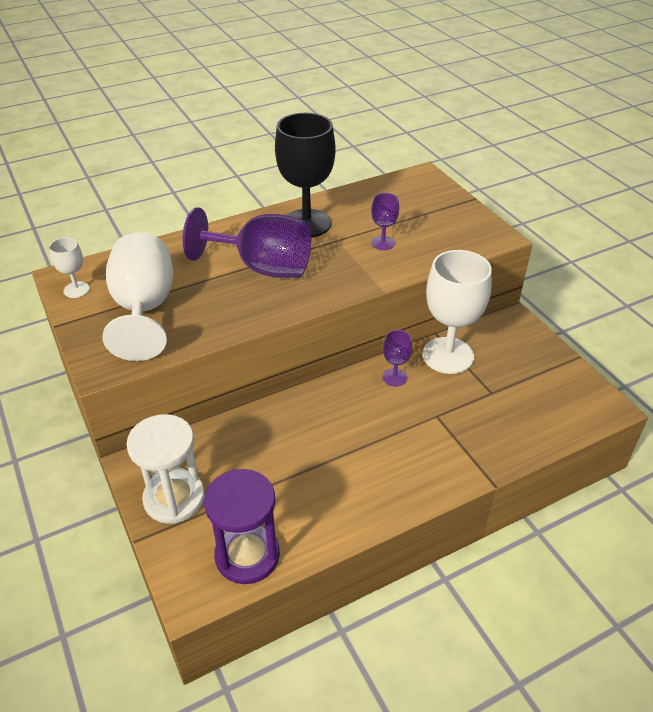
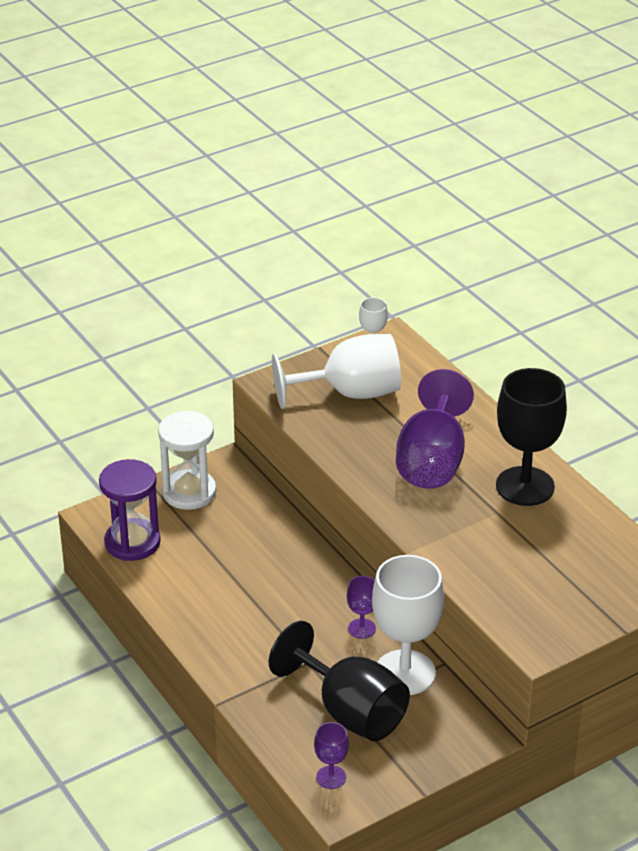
camera: 85 degrees right, 5 degrees down
purple goblet [371,193,399,250] -> purple goblet moved to [314,722,349,789]
none -> black goblet [269,621,410,741]

